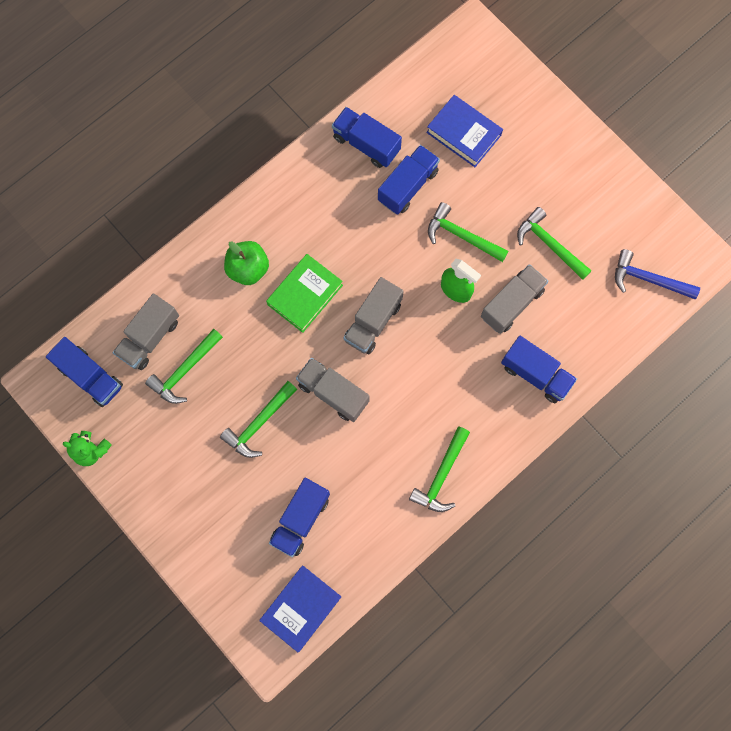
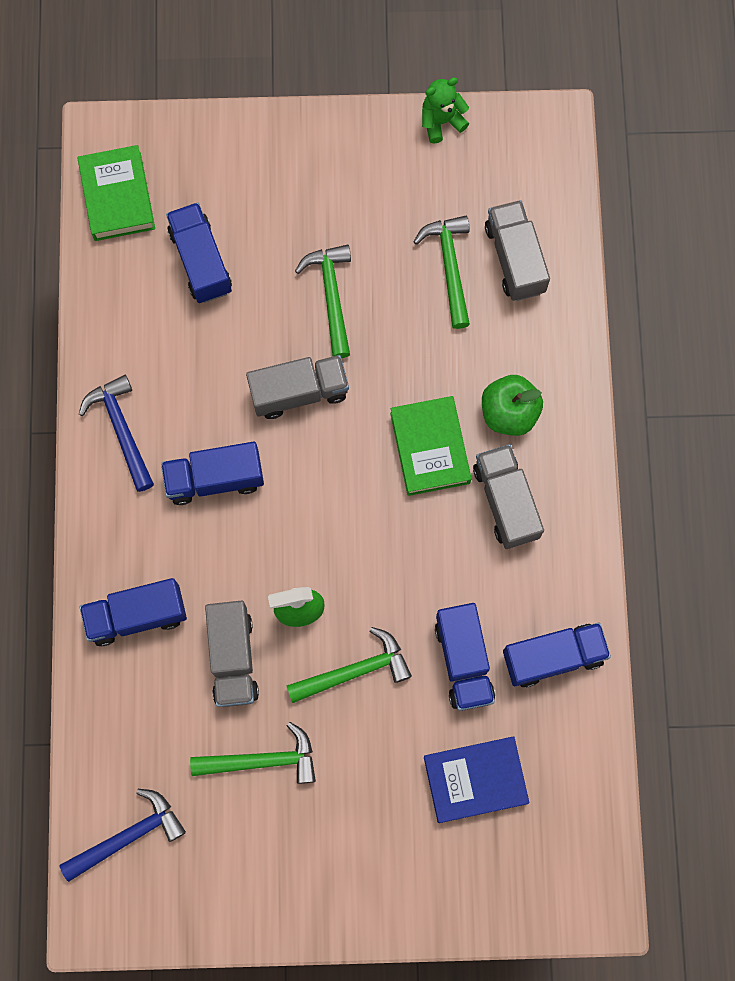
camera: 130 degrees right, 0 degrees up
blue truck [46,337,123,407] -> blue truck moved to [161,442,264,505]
blue book [259,565,341,652] -> green book [77,145,155,241]
grey truck [344,277,404,354] -> grey truck moved to [473,444,544,549]
green hammer [409,427,470,512] -> blue hammer [79,375,154,492]

